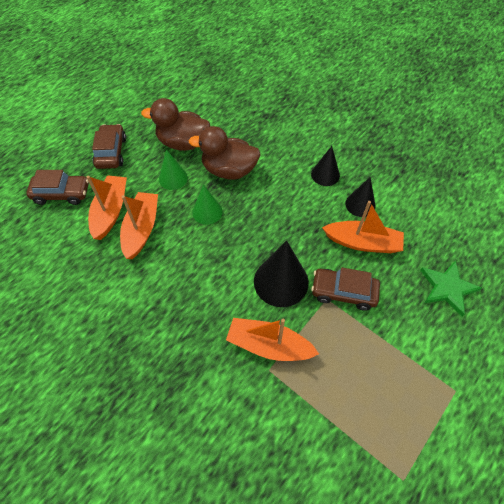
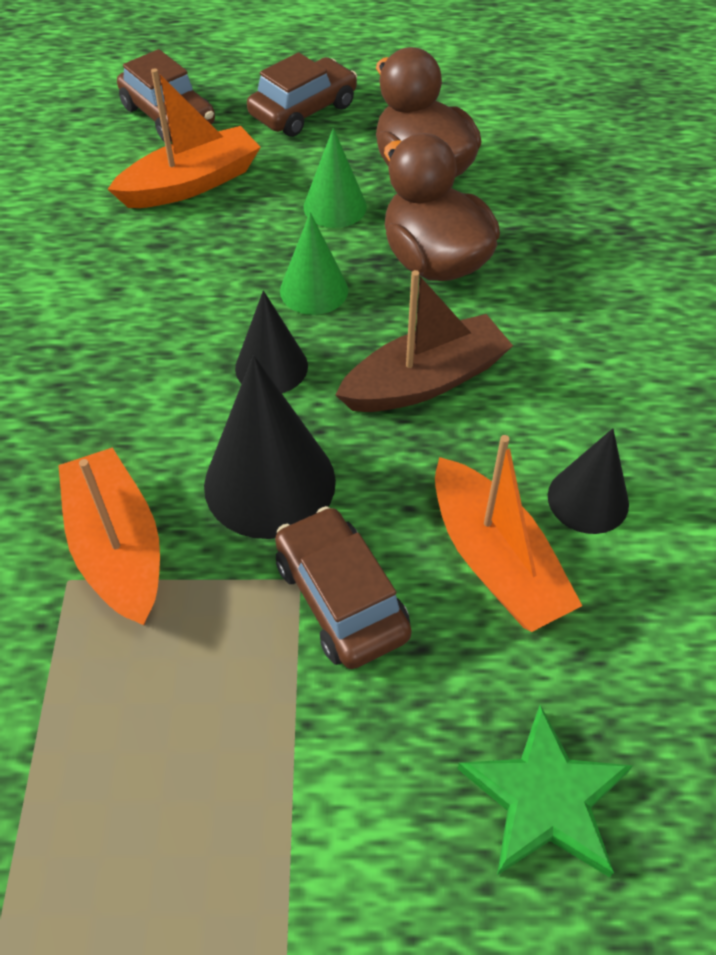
camera: 50 degrees right, 5 degrees down
orange boat [120,192,158,259] -> none
black cone [311,146,340,186] -> black cone moved to [235,290,308,393]
none -> brown boat [335,270,513,412]

